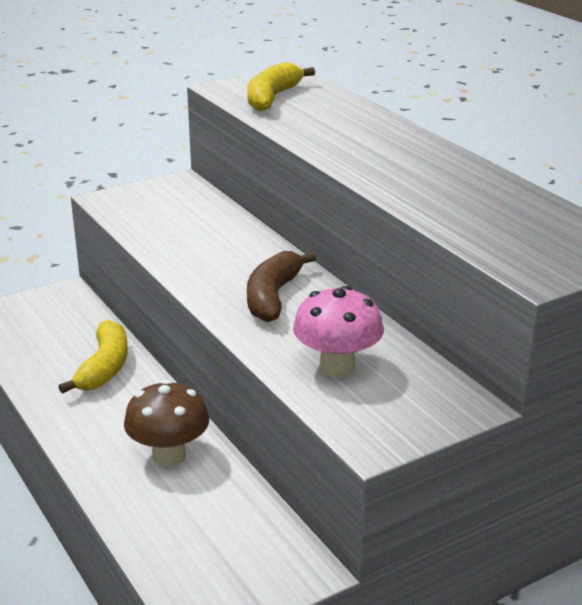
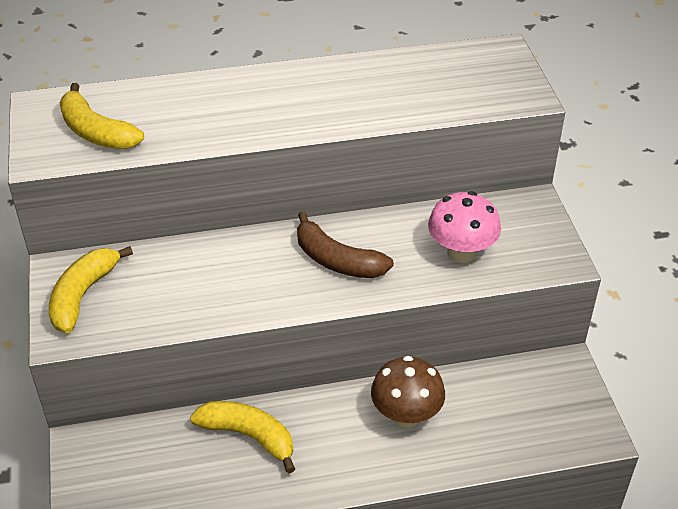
camera: 70 degrees left, 15 degrees up
none -> yellow banana [49,246,133,333]

